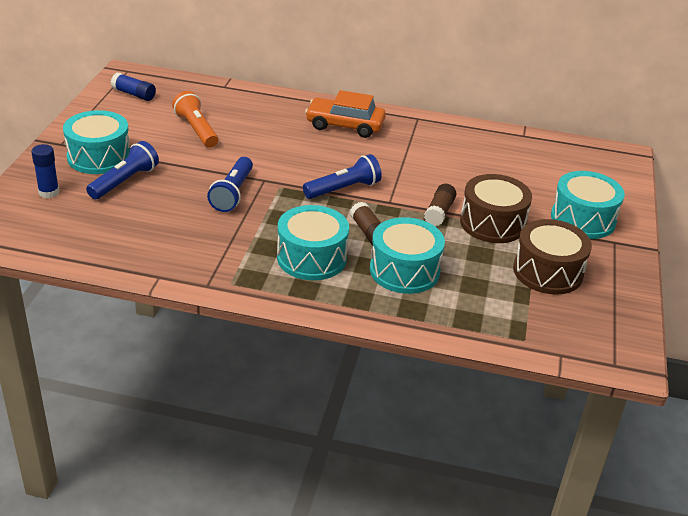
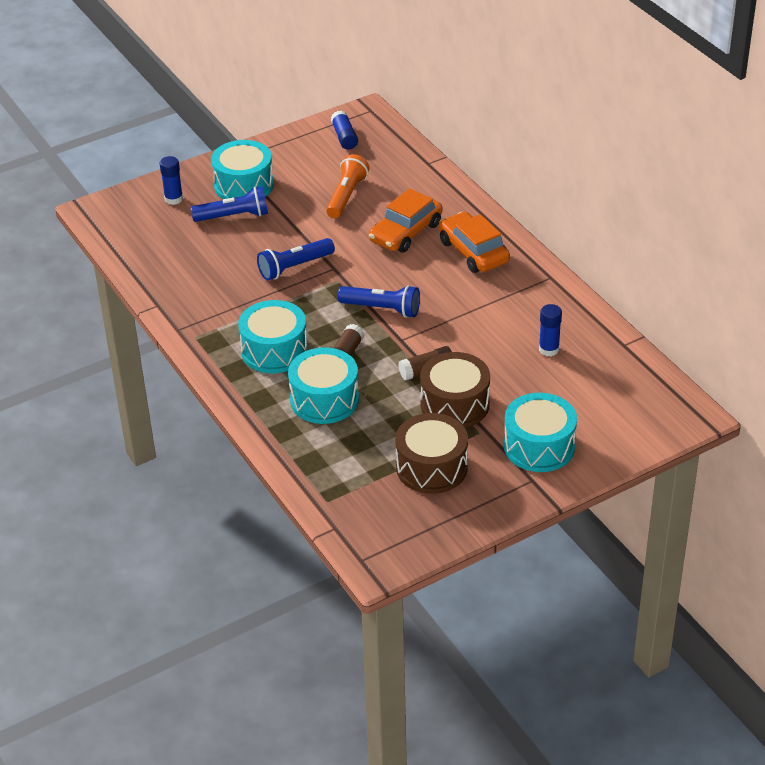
camera: 50 degrees right, 5 degrees up
none -> orange car [369,188,442,253]
none -> blue glue stick [539,304,562,357]

